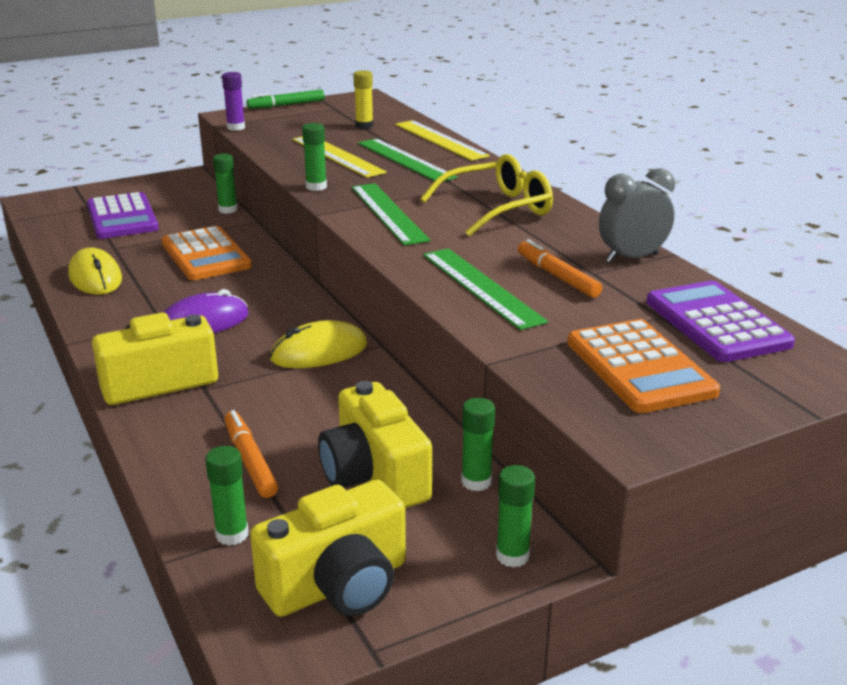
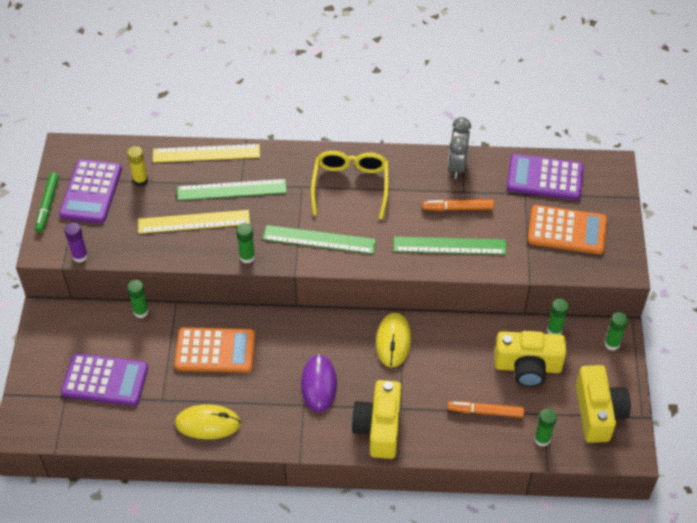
camera: 60 degrees left, 25 degrees up
none -> purple calculator [59,159,122,223]

